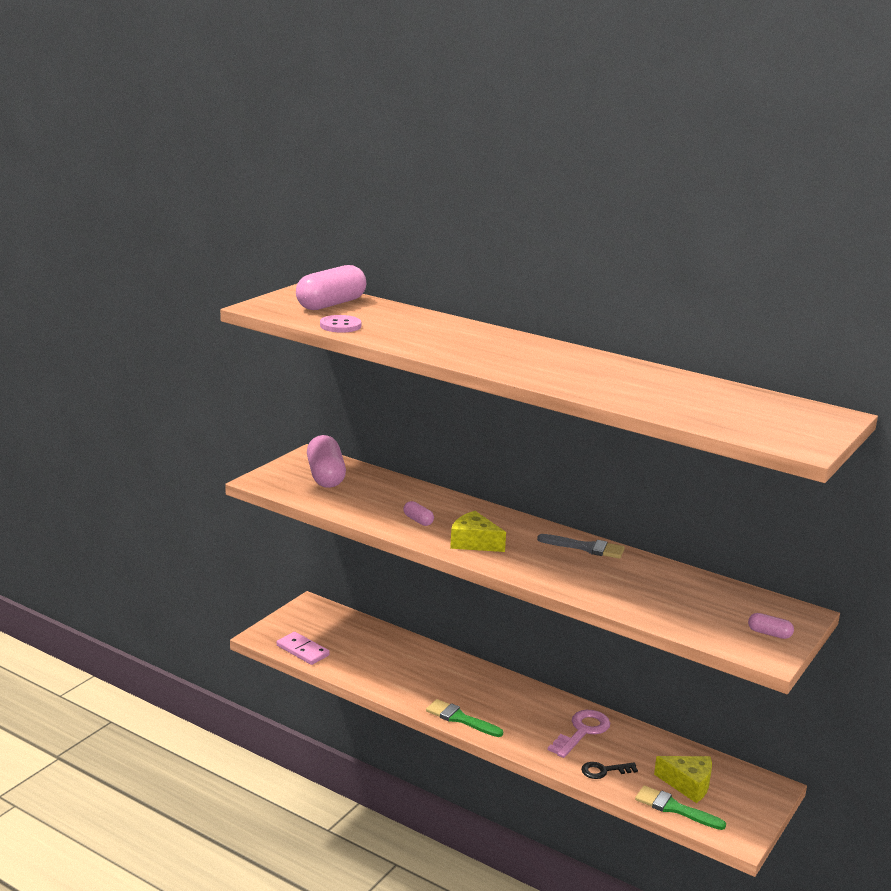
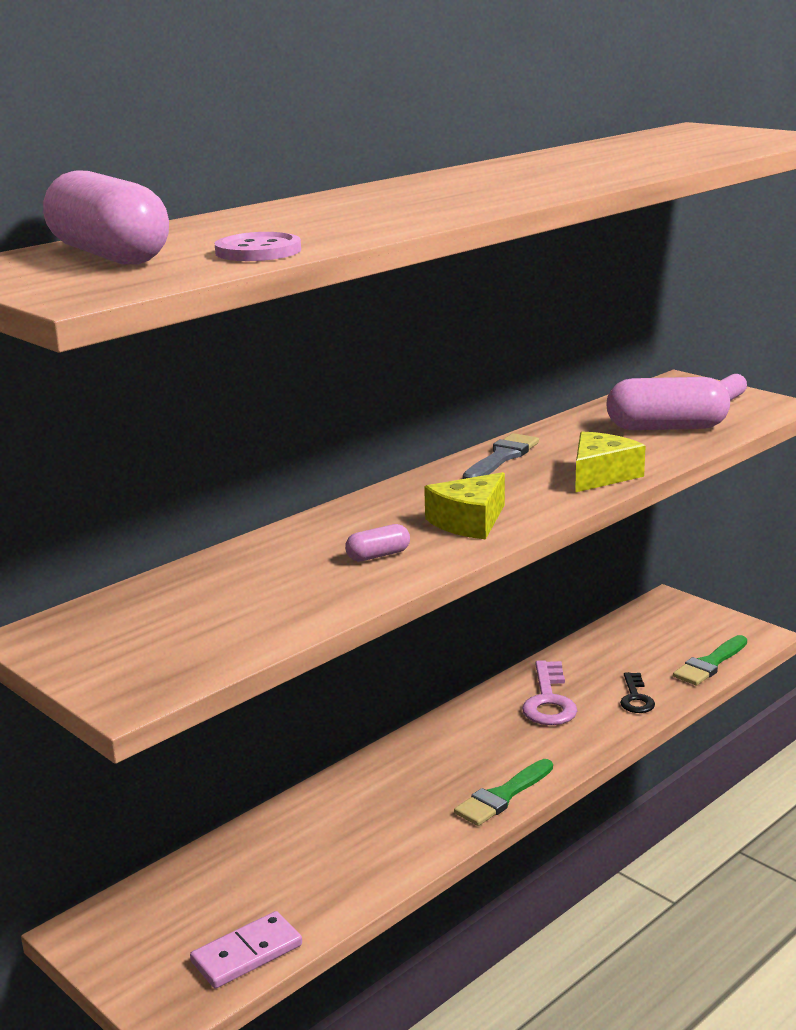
camera: 75 degrees left, 0 degrees up
pink capsule [307,435,346,488] -> pink capsule moved to [606,377,730,430]
pink key [548,710,610,758] -> pink key turned 135 degrees counterclockwise [522,660,577,725]
yellow cheese [654,756,712,803] -> yellow cheese moved to [575,431,645,493]

